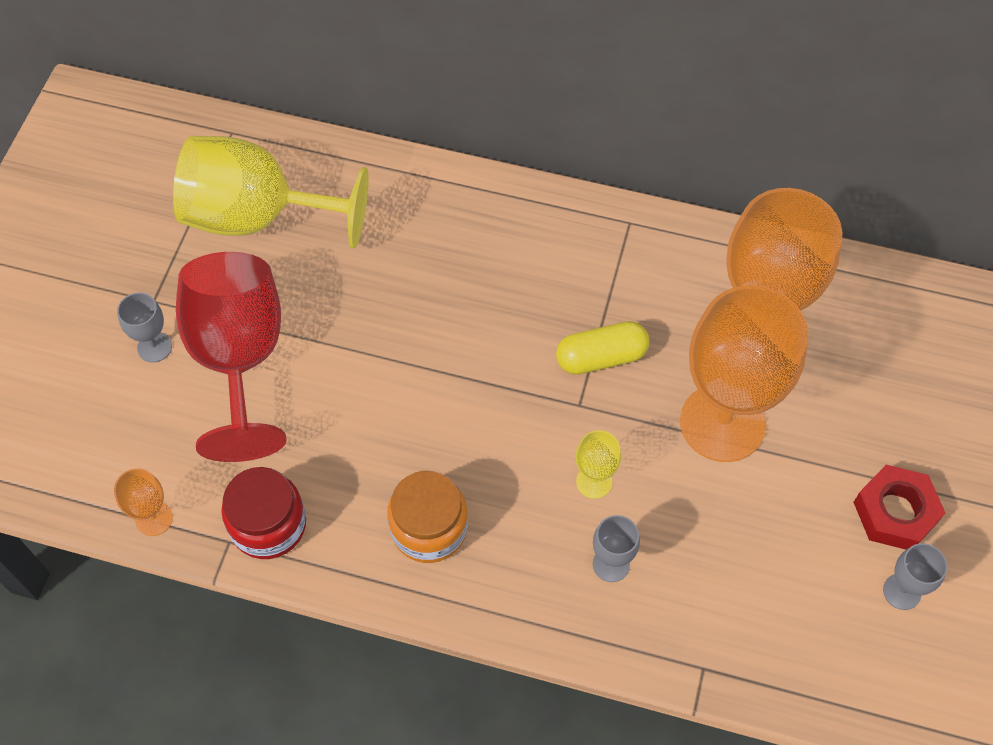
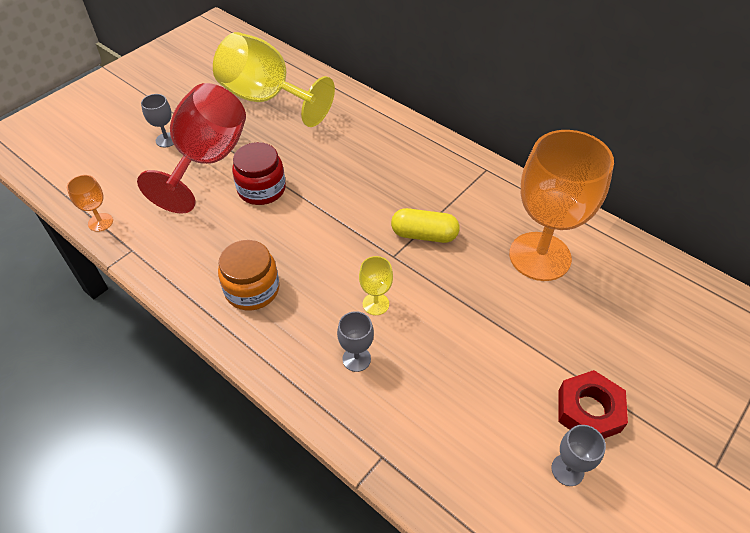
camera: 25 degrees right, 10 degrees down
red jar [221,467,306,559] -> red jar moved to [232,142,286,205]
orange goblet [680,285,808,462] -> none

